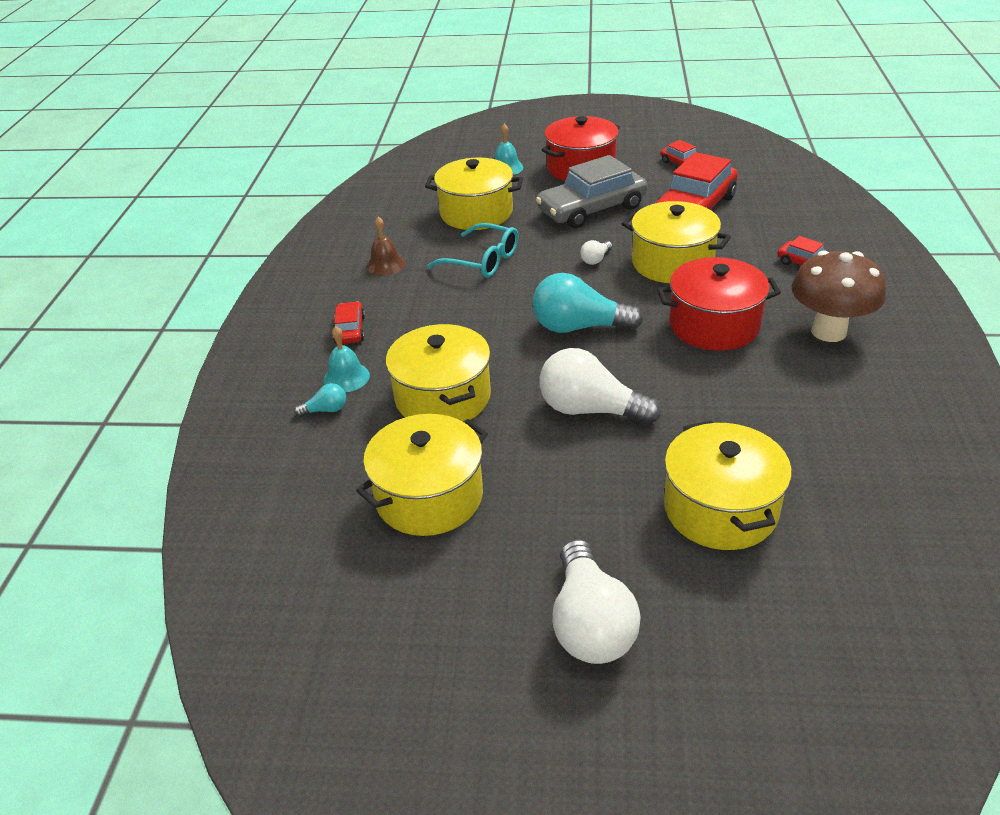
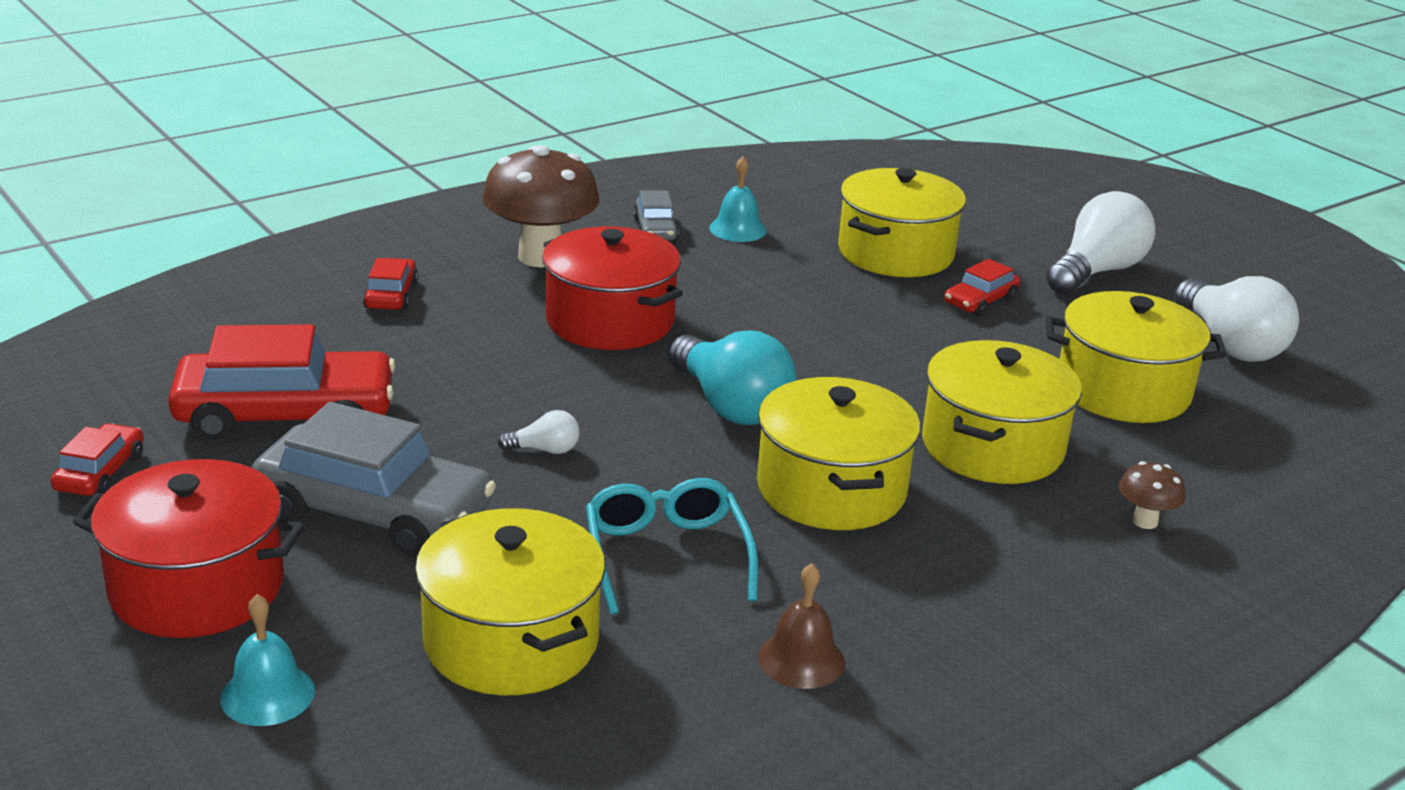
camera: 135 degrees left, 10 degrees down
turquoise light bulb [294,383,346,417] -> brown mushroom [1119,461,1186,529]
turquoise bell [324,326,370,392] -> turquoise bell moved to [709,156,766,242]
red car [333,302,365,344] -> red car moved to [944,259,1020,316]
white light bulb [539,348,661,425] -> white light bulb moved to [1174,276,1299,362]
yellow pot [622,201,731,283] -> yellow pot moved to [757,377,920,530]
none -> grey car [633,190,679,241]

